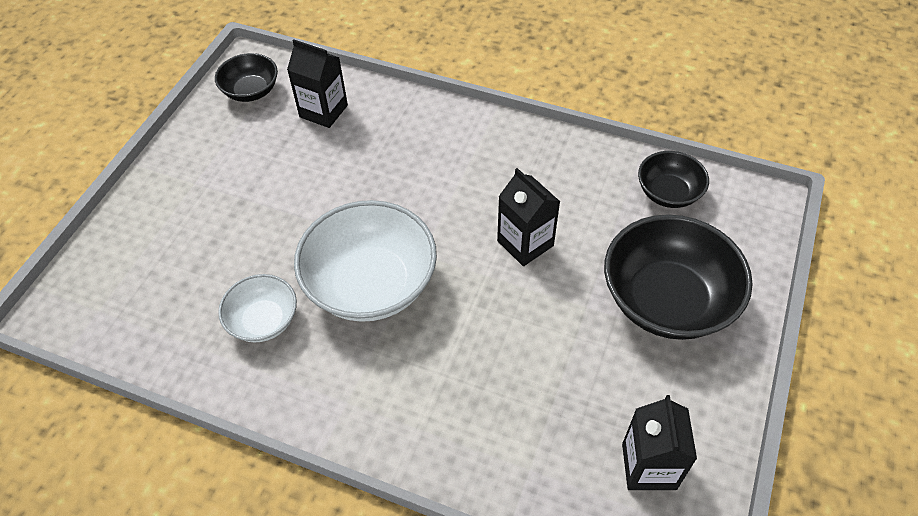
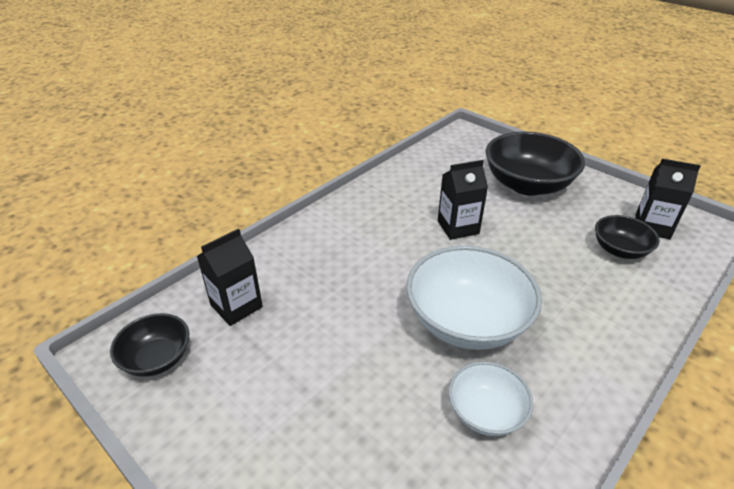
camera: 70 degrees left, 15 degrees down
black bowl [638,151,709,208] -> black bowl moved to [595,215,660,259]

